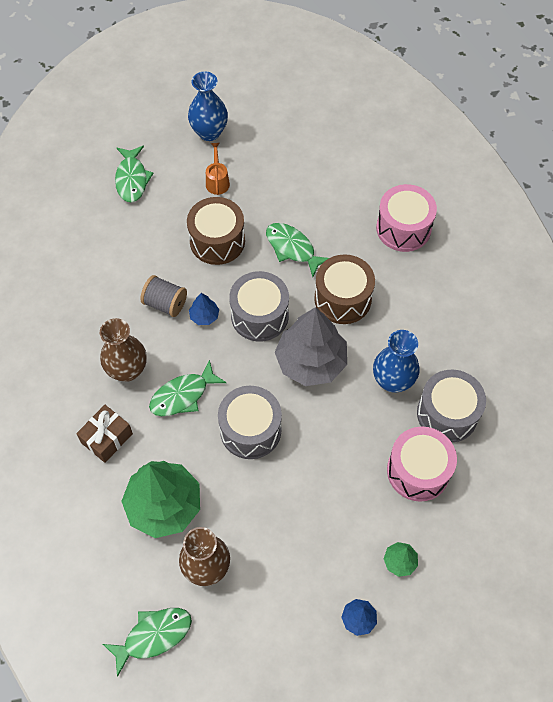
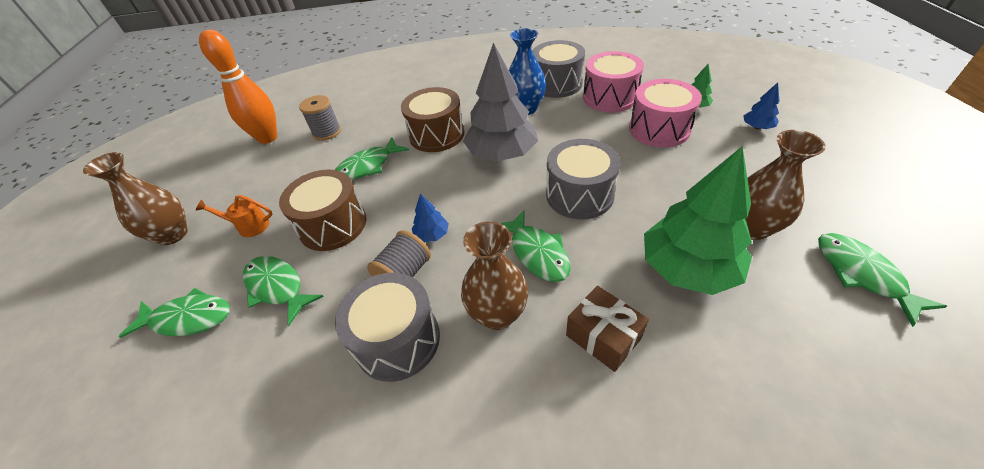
camera: 80 degrees left, 15 degrees down
blue vase [188,71,228,141] -> brown vase [83,152,188,245]
grey drum [229,271,289,342] -> grey drum moved to [335,273,440,382]
pink drum [376,184,437,252] -> pink drum moved to [629,79,702,147]
none -> orange bowling pin [199,30,277,144]
none -> green fish [243,256,324,325]
none -> grey spool [299,95,341,141]

